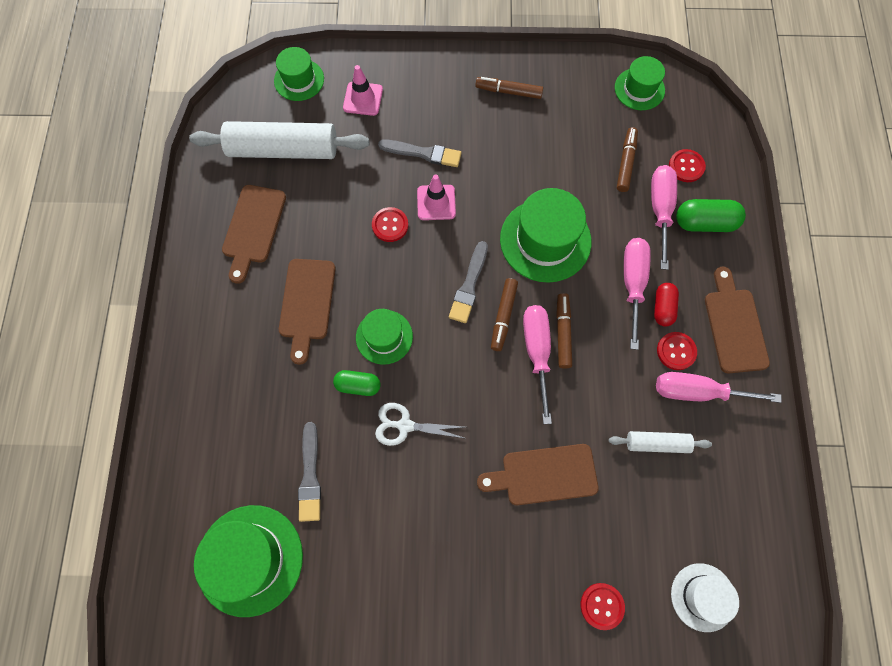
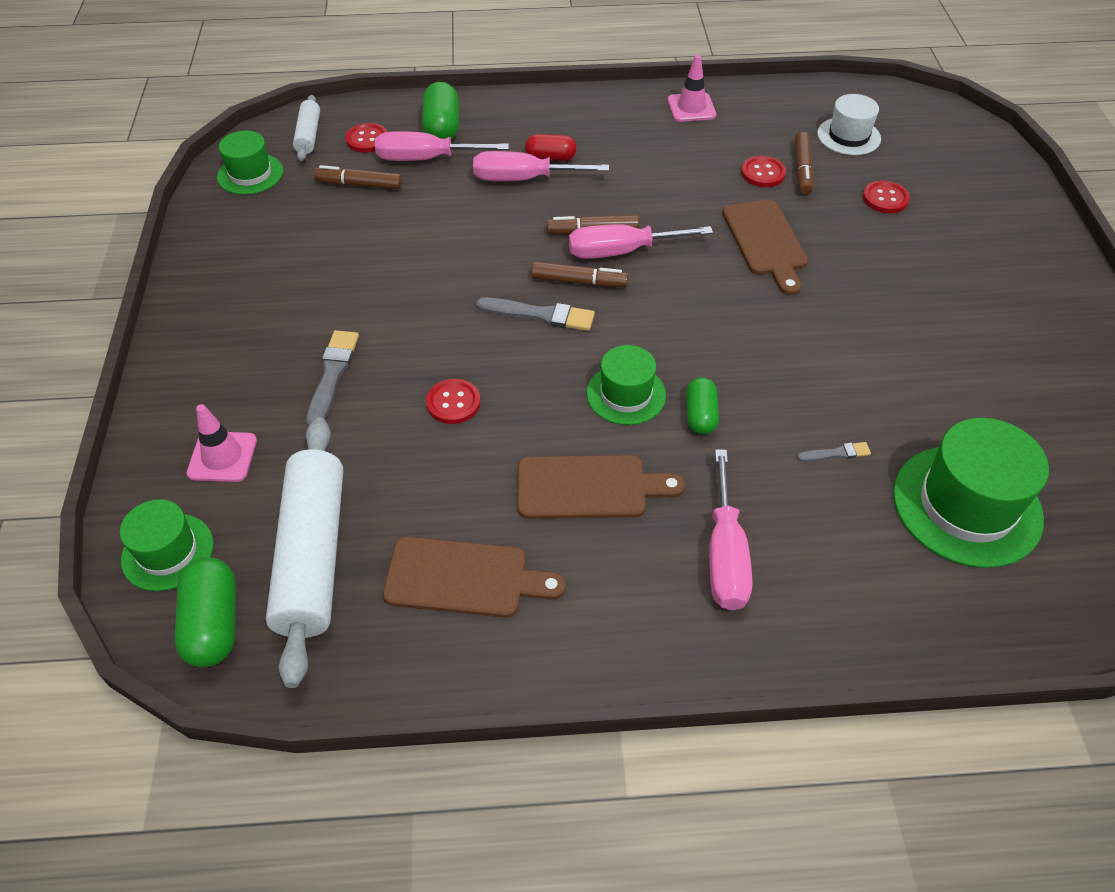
camera: 95 degrees left, 20 degrees down
grey brush [298,422,321,522] -> grey brush [797,442,871,462], size x0.55
white scissors [375,403,467,446] -> none
pink traffic cone [417,174,456,220] -> pink traffic cone moved to [668,55,716,122]
brown marker [475,77,543,99] -> brown marker moved to [795,132,814,195]
green hat [500,188,591,283] -> none
white rolling pin [609,431,712,453] -> white rolling pin moved to [293,95,320,161]
pink screwdriver [656,372,782,403] -> pink screwdriver moved to [709,449,752,611]
red button [657,332,697,370] -> red button moved to [741,156,786,187]
brown cutting board [705,267,770,373] -> none
none -> green capsule [175,557,236,667]

